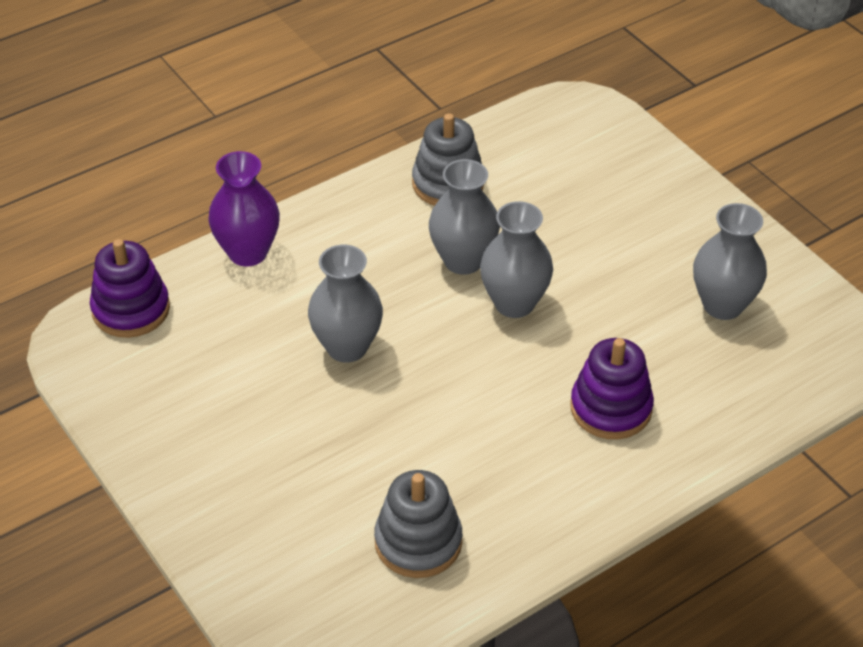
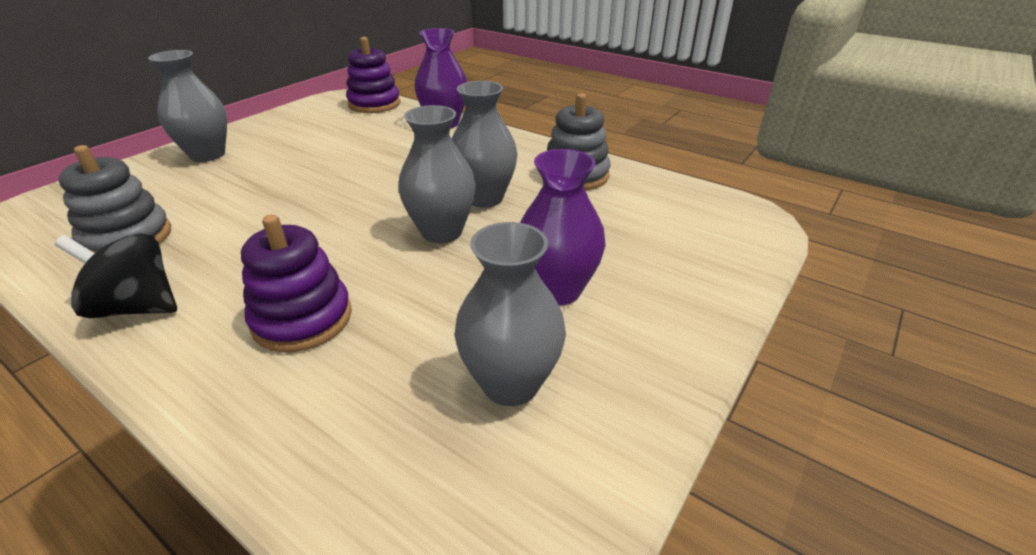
camera: 70 degrees right, 10 degrees down
grey vase [308,245,383,363] -> grey vase moved to [148,50,227,162]
none -> black spinning top [54,233,177,318]
none -> purple vase [520,149,606,306]

